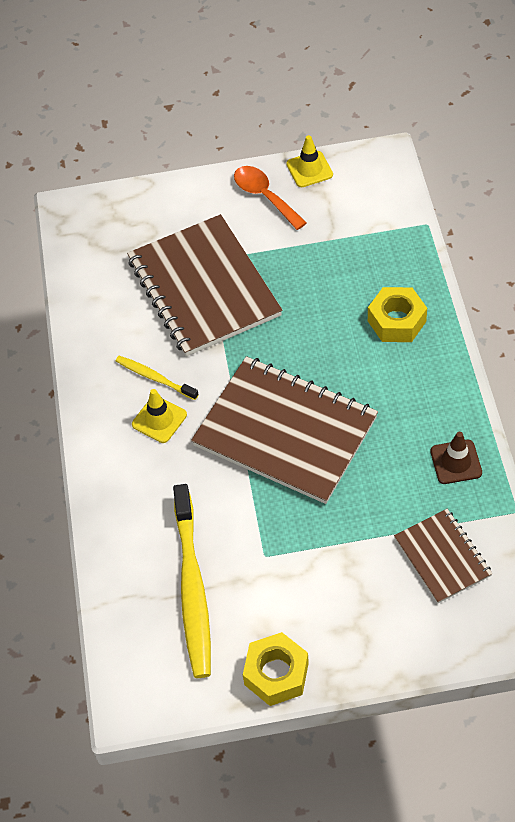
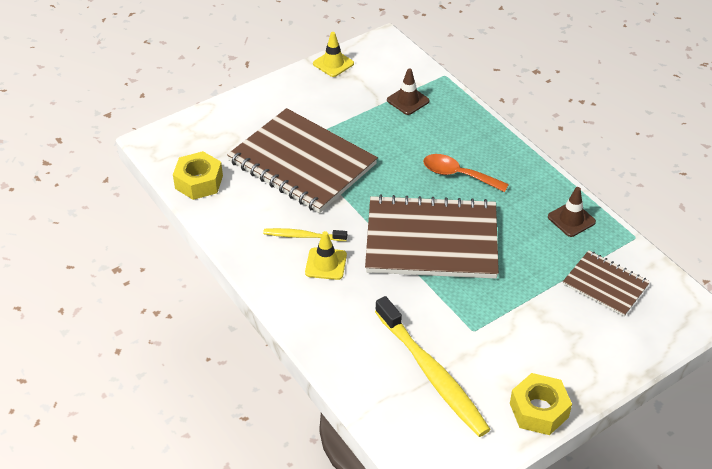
camera: 30 degrees left, 10 degrees down
orange spoon [234,166,307,230] -> orange spoon moved to [423,154,509,192]
yellow nut [368,287,427,342] -> yellow nut moved to [173,151,223,200]
none -> brown traffic cone [387,68,430,115]

